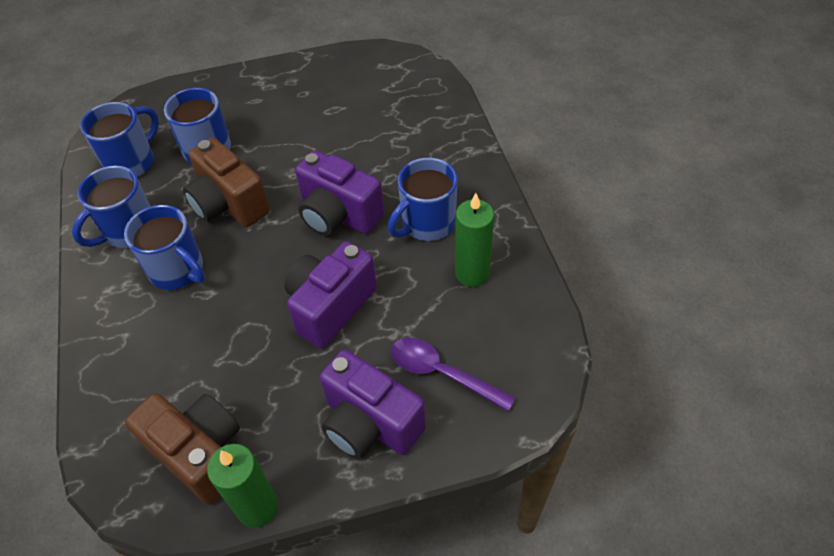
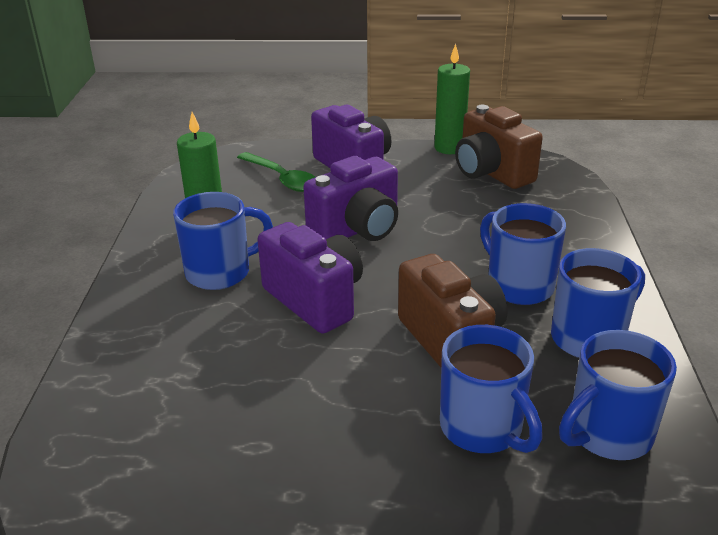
camera: 165 degrees left, 20 degrees down
purple spoon [391,337,516,412] -> green spoon [237,152,315,192]

